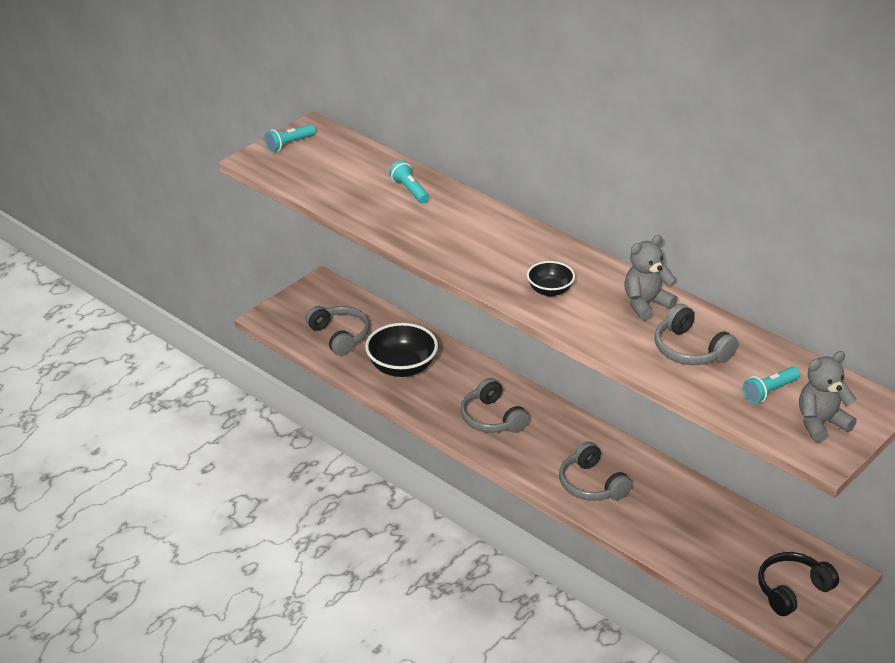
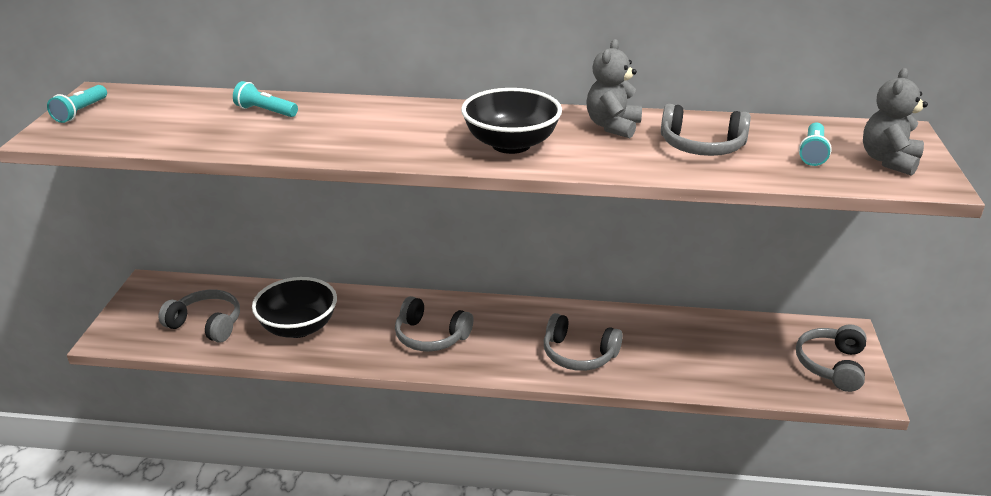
camera: 35 degrees left, 5 degrees down
black bowl [527,261,575,297] -> black bowl [461,88,562,154], size x1.73
black headphones [758,552,839,616] -> grey headphones [796,324,867,392]

